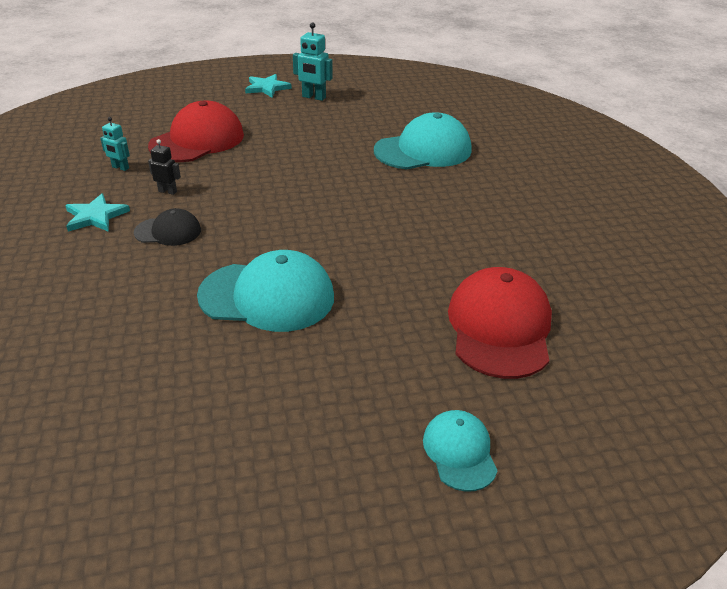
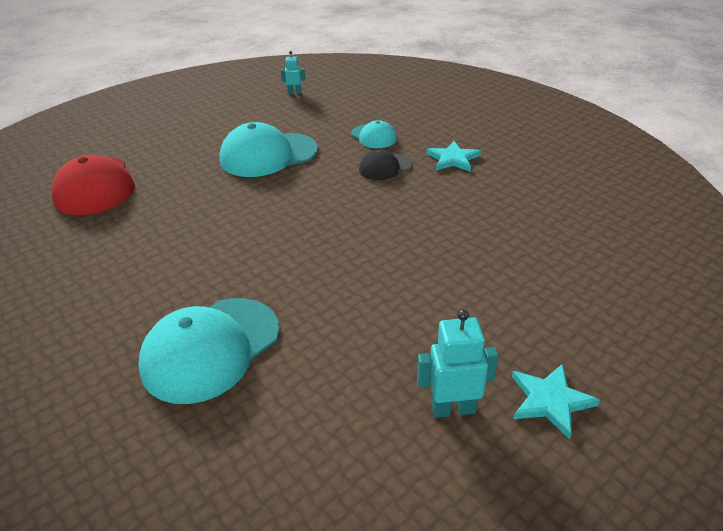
camera: 155 degrees right, 0 degrees up
turquoise robot [100,117,130,171] -> turquoise robot moved to [281,51,305,94]
red cap [148,100,244,162] -> none
black robot [148,139,181,195] -> none
turquoise cap [423,410,498,492] -> turquoise cap moved to [351,120,397,148]

